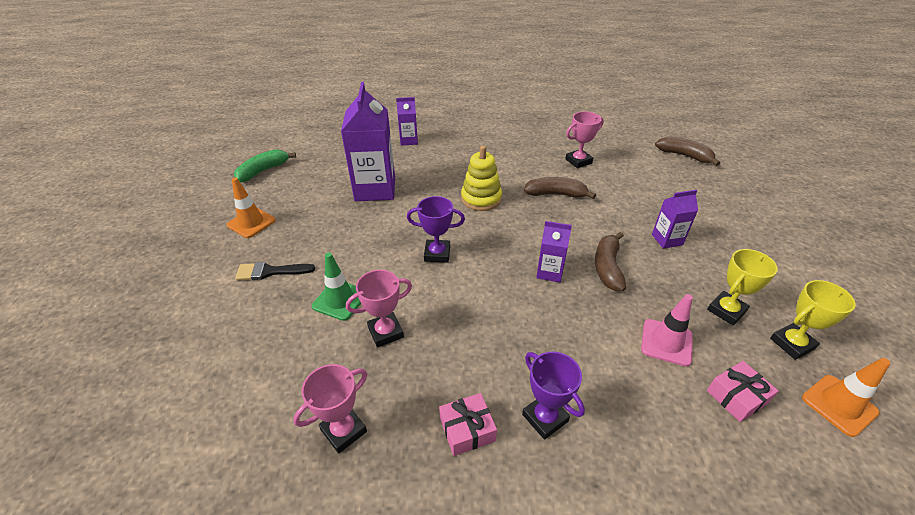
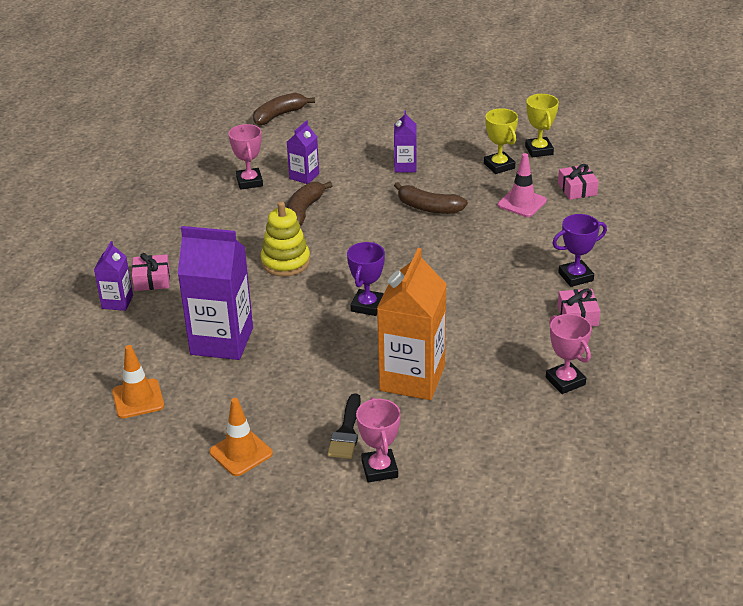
camera: 75 degrees left, 5 degrees down
green banana [234,149,296,182] -> none
green traffic cone [312,253,361,321] -> orange carton [377,248,447,400]
pink trophy [346,270,412,347] -> pink trophy moved to [356,397,401,483]
purple carton [536,221,572,282] -> purple carton moved to [287,120,319,184]
orange traffic cone [802,358,890,437] -> orange traffic cone moved to [112,345,164,419]
none -> pink gift [132,253,170,291]

